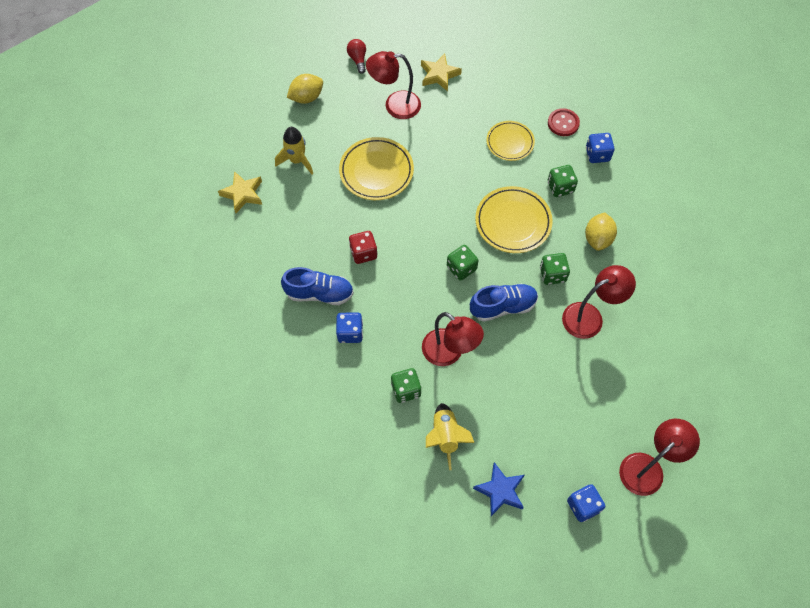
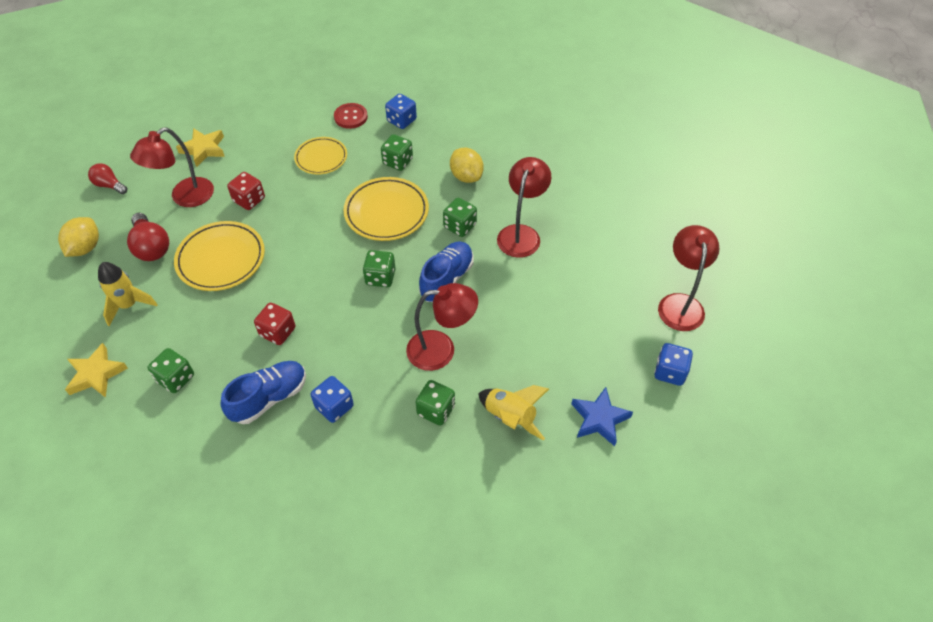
camera: 45 degrees left, 10 degrees down
none -> red light bulb [127,213,169,261]
none -> green dice [147,348,194,393]
none -> red dice [227,172,265,210]

